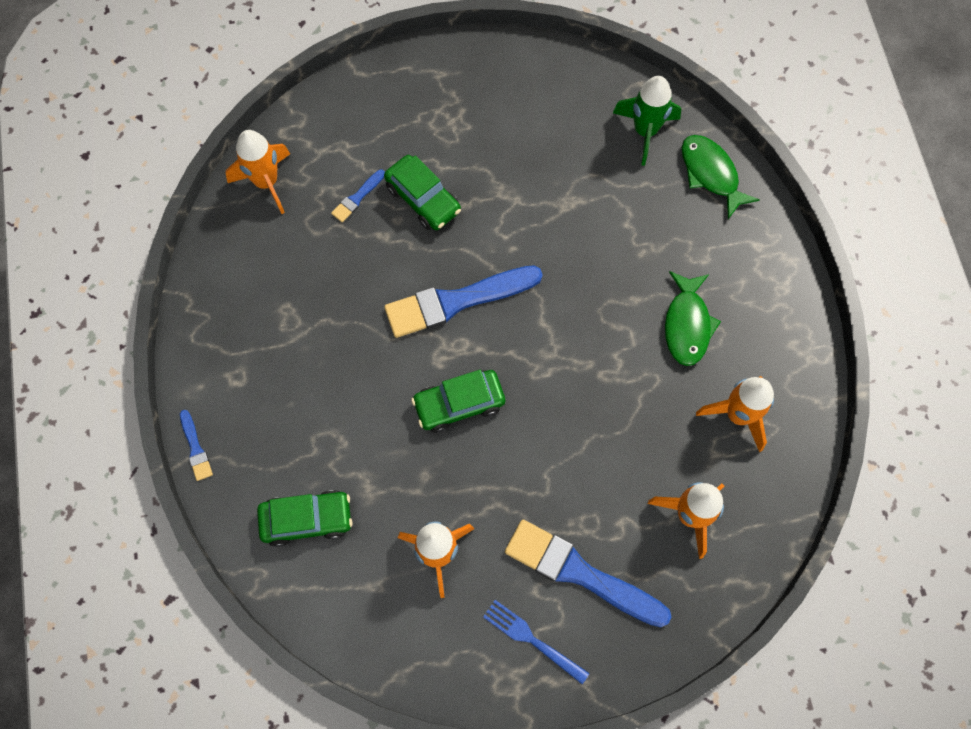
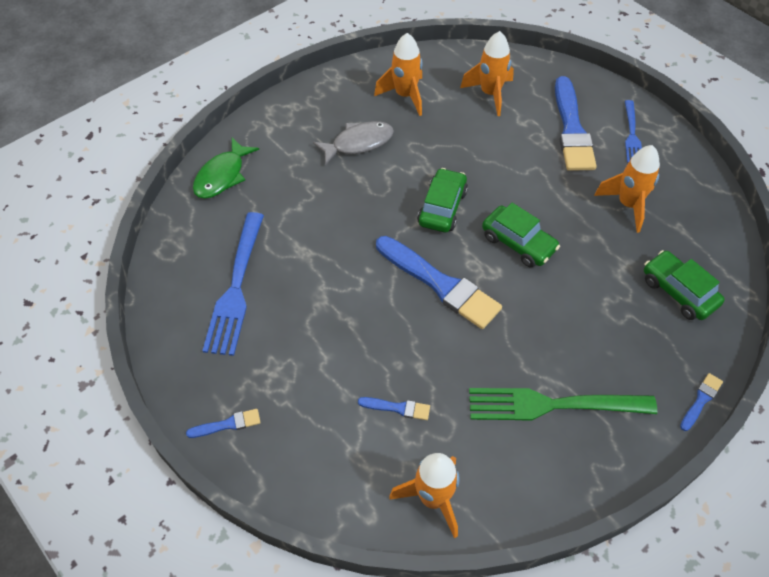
camera: 120 degrees left, 15 degrees down
green car [384,155,461,230] -> green car moved to [417,168,468,233]
green rocket [613,76,681,166] -> none
green fish [665,271,721,366] -> grey fish [313,121,394,166]
none -> blue brush [186,409,261,438]
none -> blue fork [202,212,264,356]
none -> green fork [469,388,657,420]

